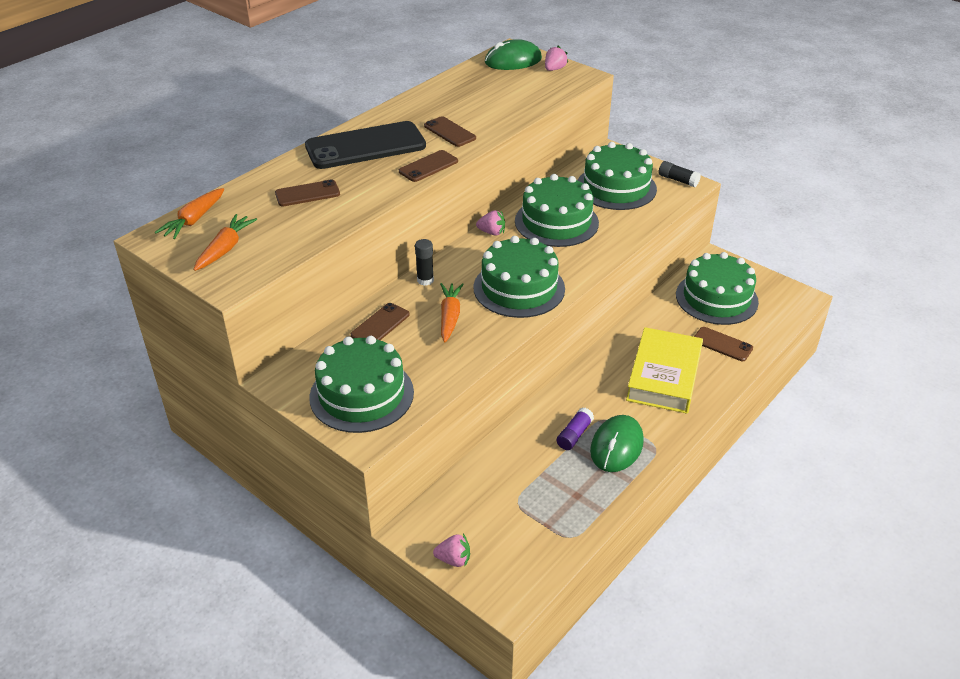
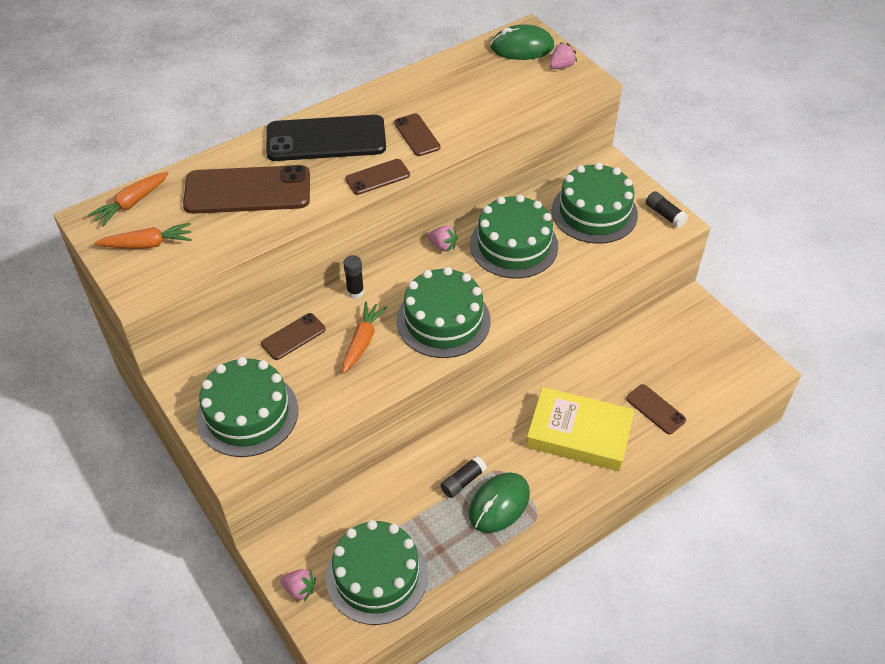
camera: 15 degrees right, 10 degrees up
orange carrot [193,214,257,271] -> orange carrot turned 45 degrees clockwise [95,223,192,249]
brown phone [275,180,340,206] -> brown phone [183,165,310,214], size x1.99
purple glue stick [557,407,594,450] -> black glue stick [440,456,487,498]
yellow book [626,327,703,414] -> yellow book turned 75 degrees clockwise [526,387,635,471]
green cake [676,252,759,325] -> green cake moved to [326,520,428,625]

